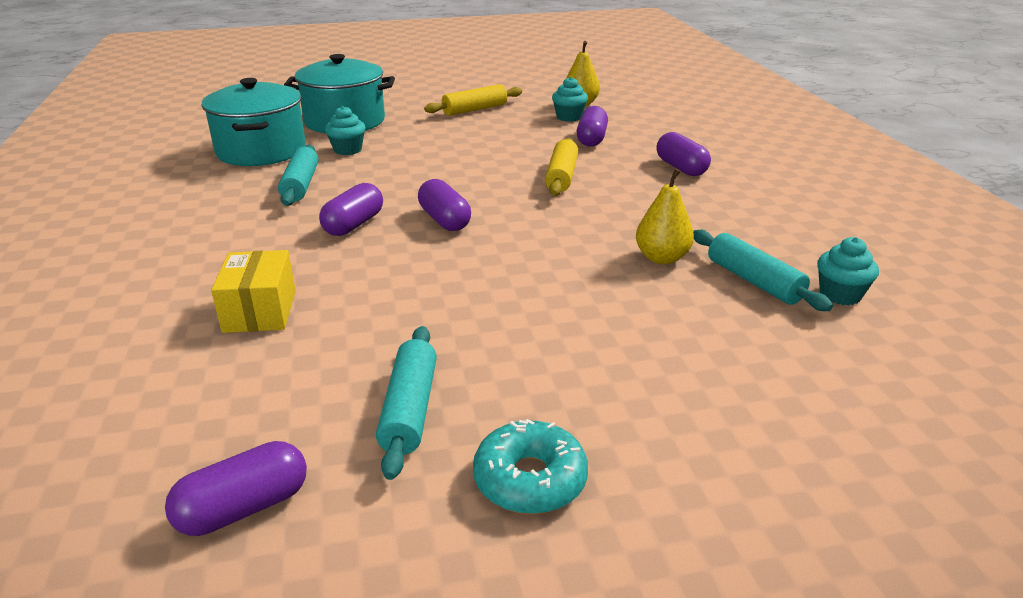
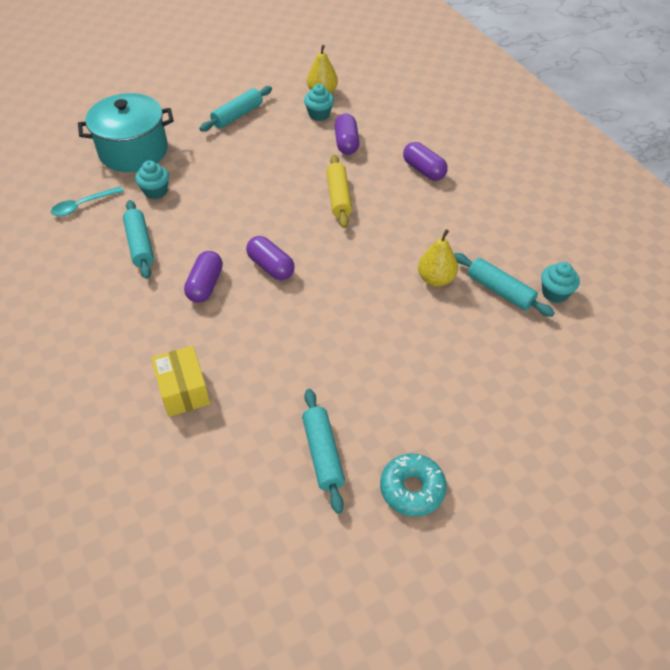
camera: 15 degrees left, 20 degrees up
purple capsule [165,441,307,536] -> none
turquoise pot [202,78,306,166] -> turquoise spoon [51,186,124,216]
yellow rolling pin [424,84,522,116] -> turquoise rolling pin [199,86,272,132]

